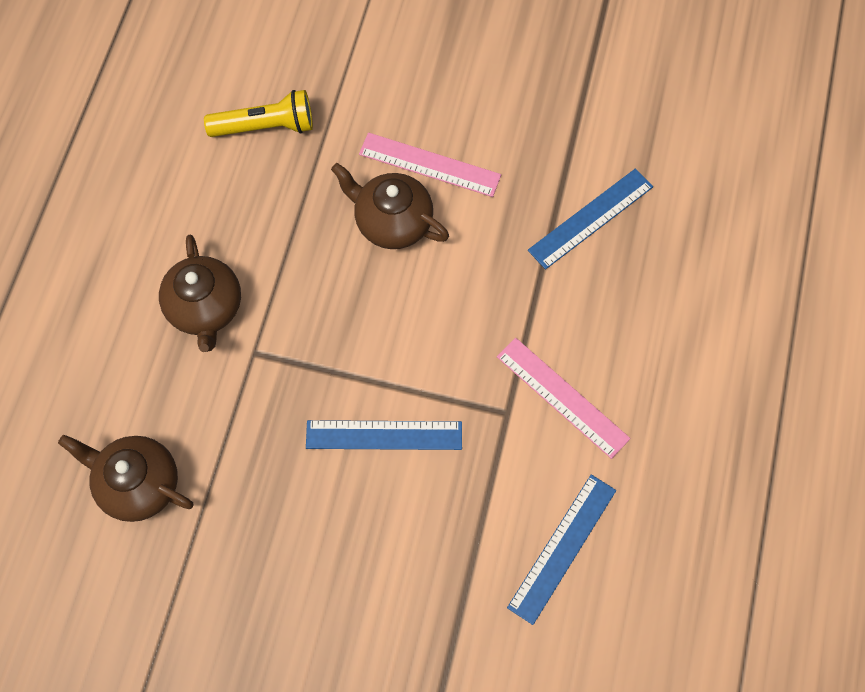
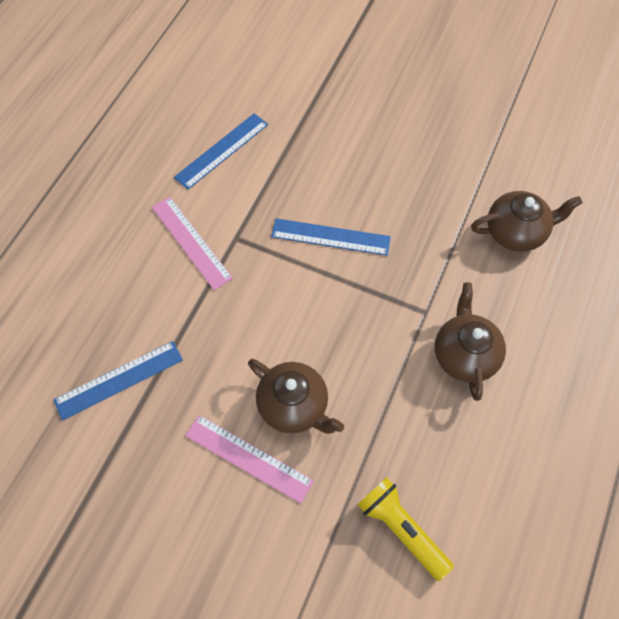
camera: 170 degrees left, 5 degrees down
brown teapot [58,435,194,522] -> brown teapot turned 45 degrees counterclockwise [471,191,583,252]
yellow flashlight [204,90,313,137] -> yellow flashlight turned 45 degrees clockwise [357,477,454,581]

